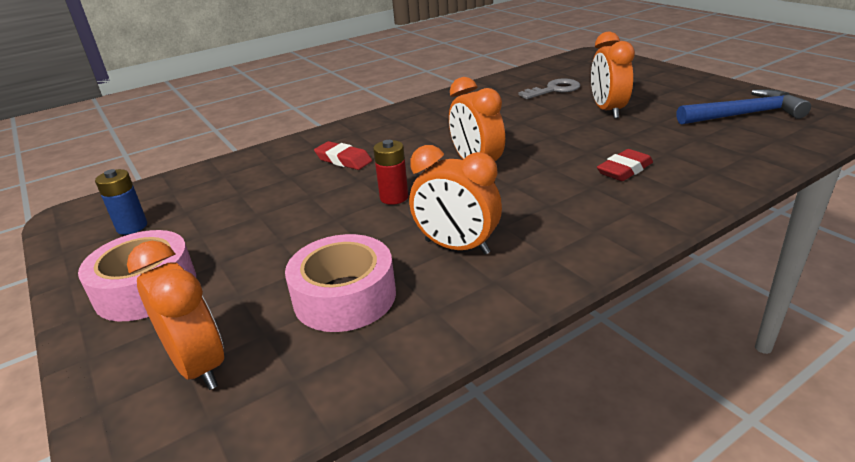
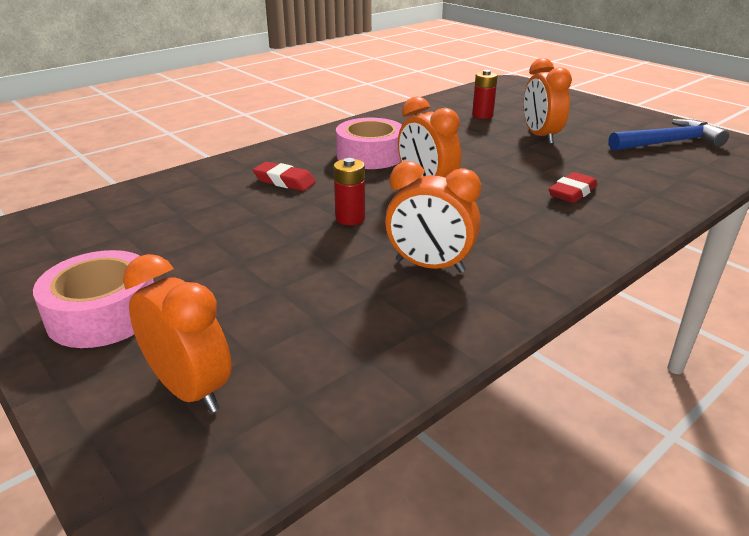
camera: 10 degrees left, 0 degrees up
blue battery [95,169,147,235] -> none
pink tape [285,234,396,332] -> pink tape moved to [336,118,402,169]
grey key [518,78,580,99] -> red battery [472,70,498,119]

